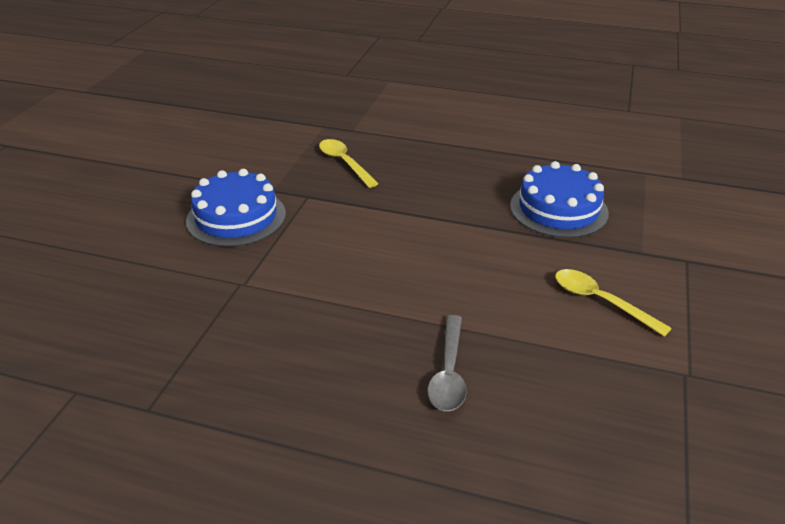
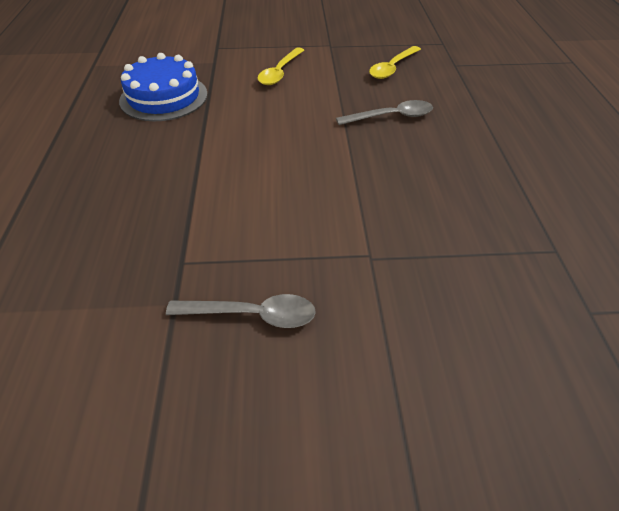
camera: 110 degrees left, 10 degrees up
blue cake [186,169,286,247] -> grey spoon [166,294,316,328]
yellow spoon [319,139,379,188] -> yellow spoon moved to [369,46,421,79]

